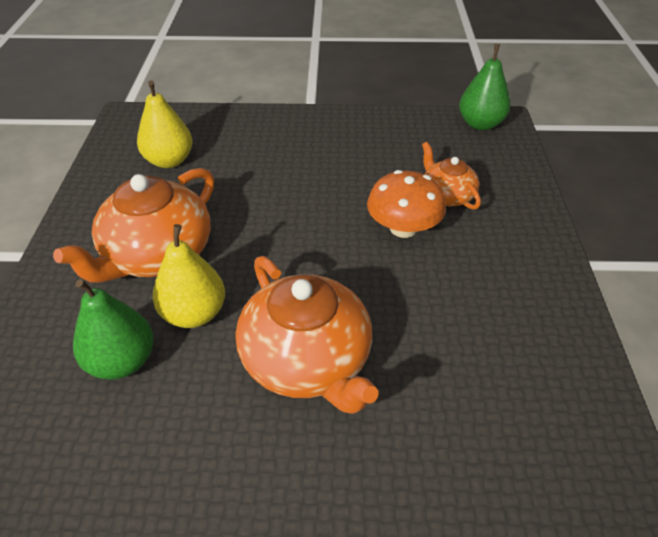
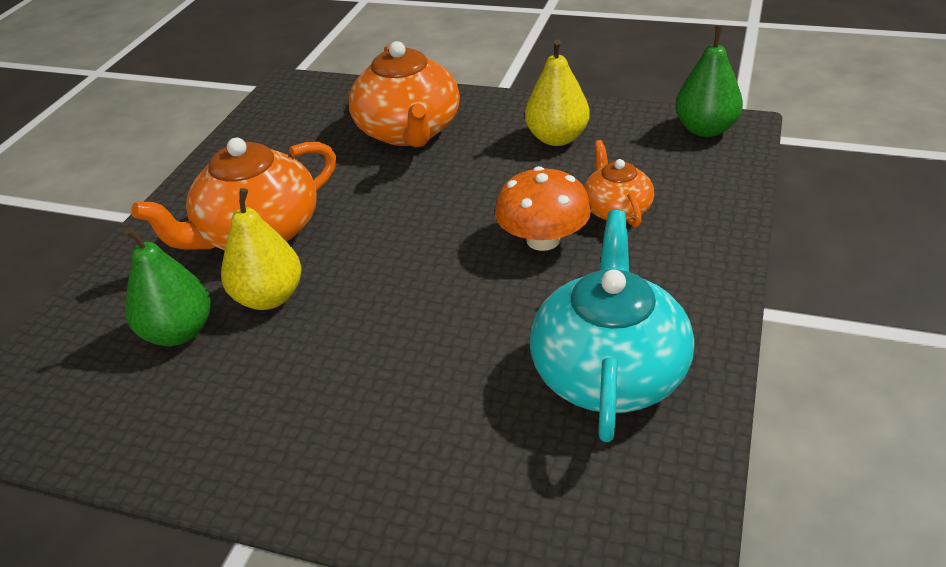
camera: 20 degrees right, 5 degrees down
yellow pear [137,80,192,168] -> yellow pear moved to [525,40,590,146]
orange teapot [236,256,378,414] -> orange teapot moved to [348,41,460,147]
none -> turquoise teapot [530,210,694,442]

